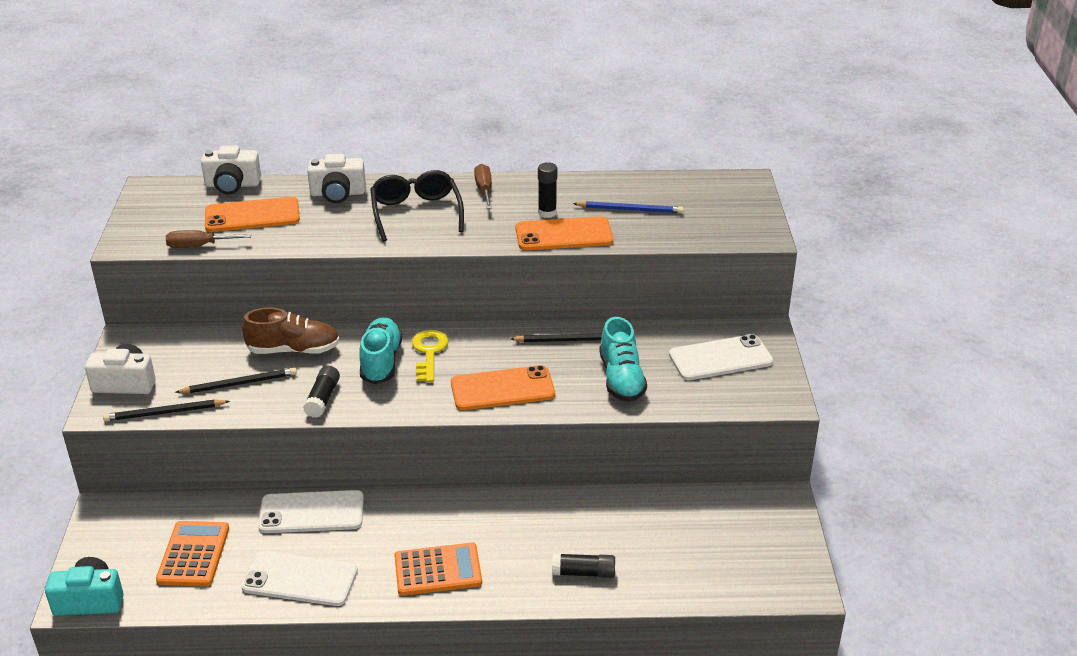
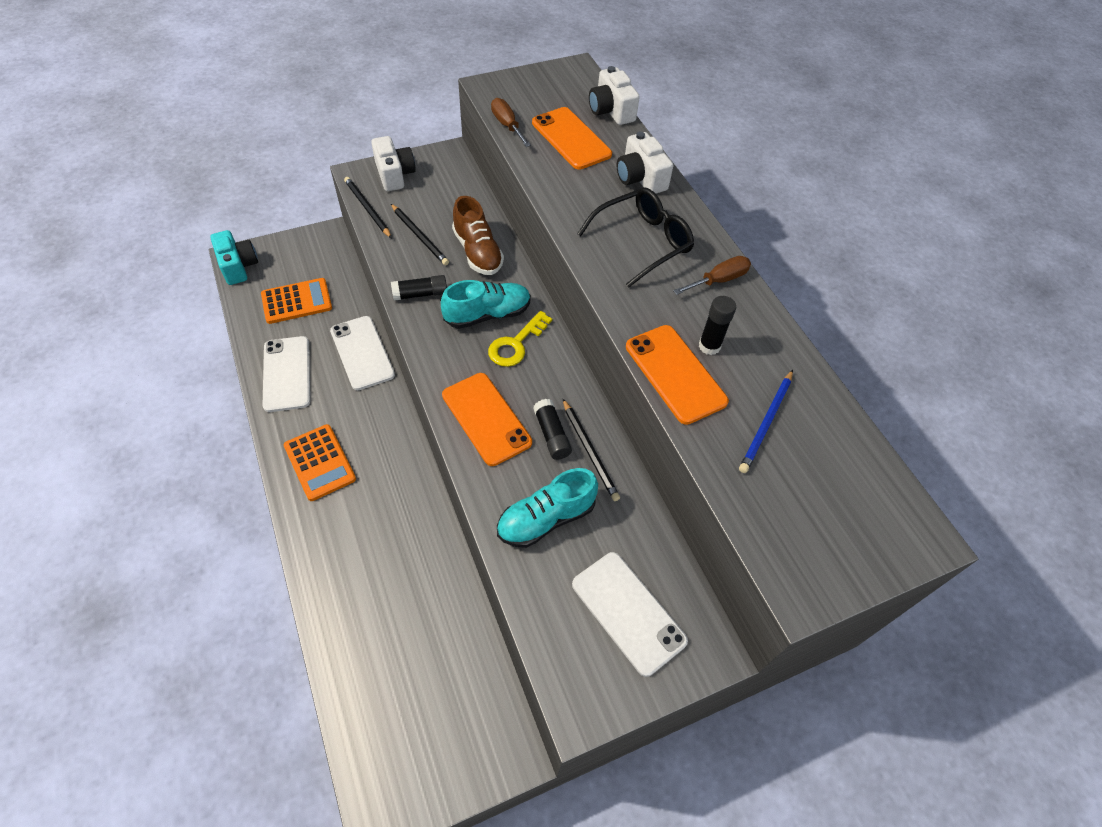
camera: 65 degrees right, 20 degrees up
yellow key [412,330,448,382] -> yellow key turned 150 degrees clockwise [488,311,552,367]
black glue stick [552,553,615,578] -> black glue stick moved to [533,399,572,460]
blue pencil [573,201,684,214] -> blue pencil turned 45 degrees clockwise [739,370,793,473]

